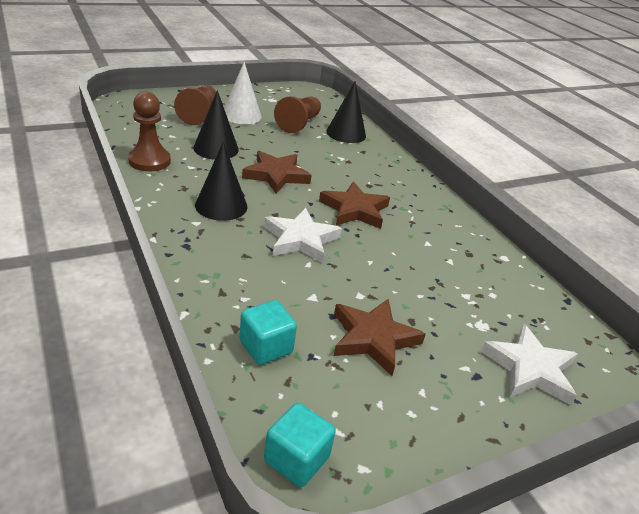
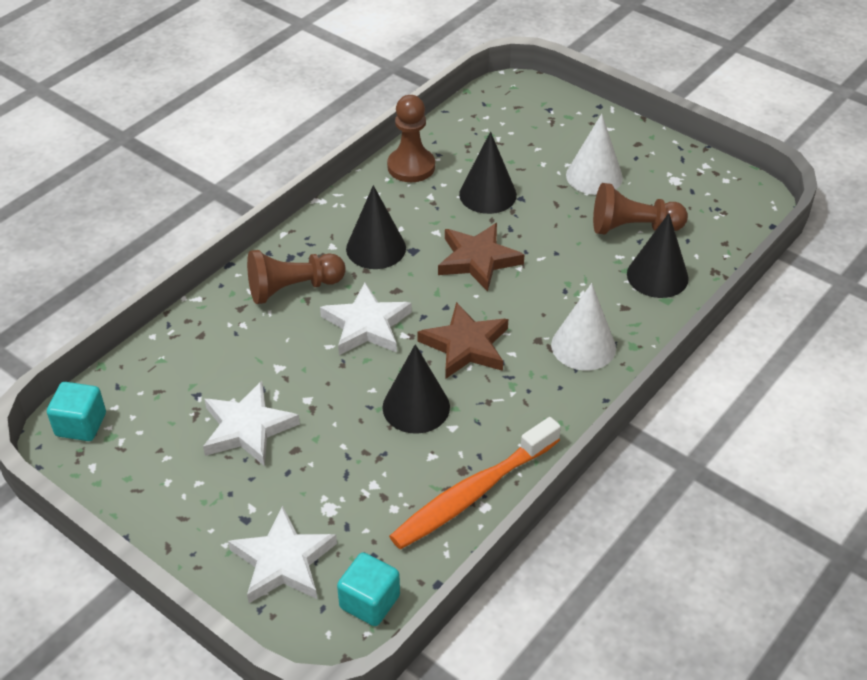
camera: 70 degrees right, 10 degrees up
brown pawn [174,85,216,125] -> brown pawn moved to [247,250,346,304]
turquoise cube [239,300,297,365] -> turquoise cube moved to [337,553,400,626]
brown star [334,299,426,376] -> white star [203,381,300,466]
none -> black cone [382,344,450,434]
none -> orange toothbrush [389,417,561,549]
none -> white cone [551,283,616,370]

